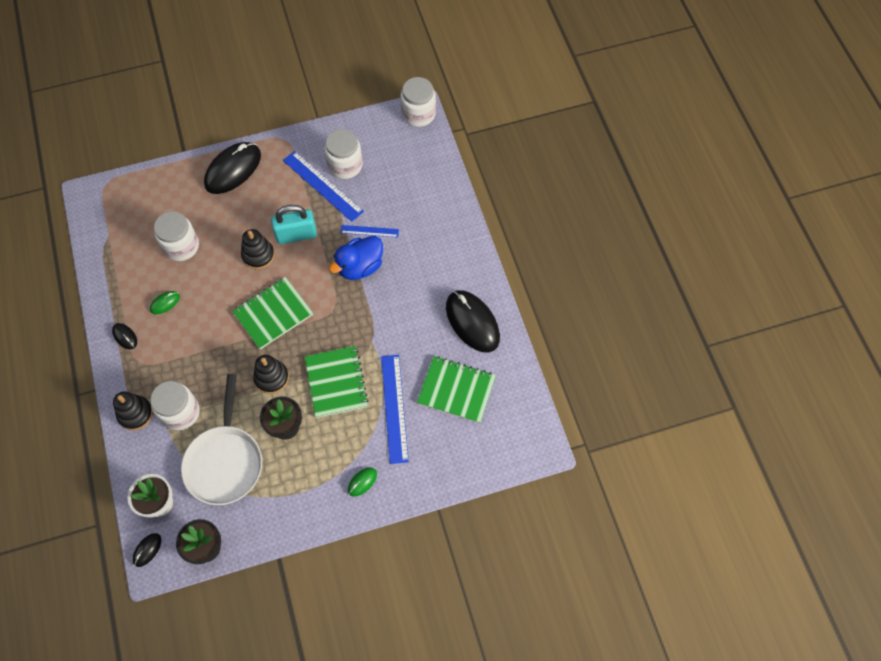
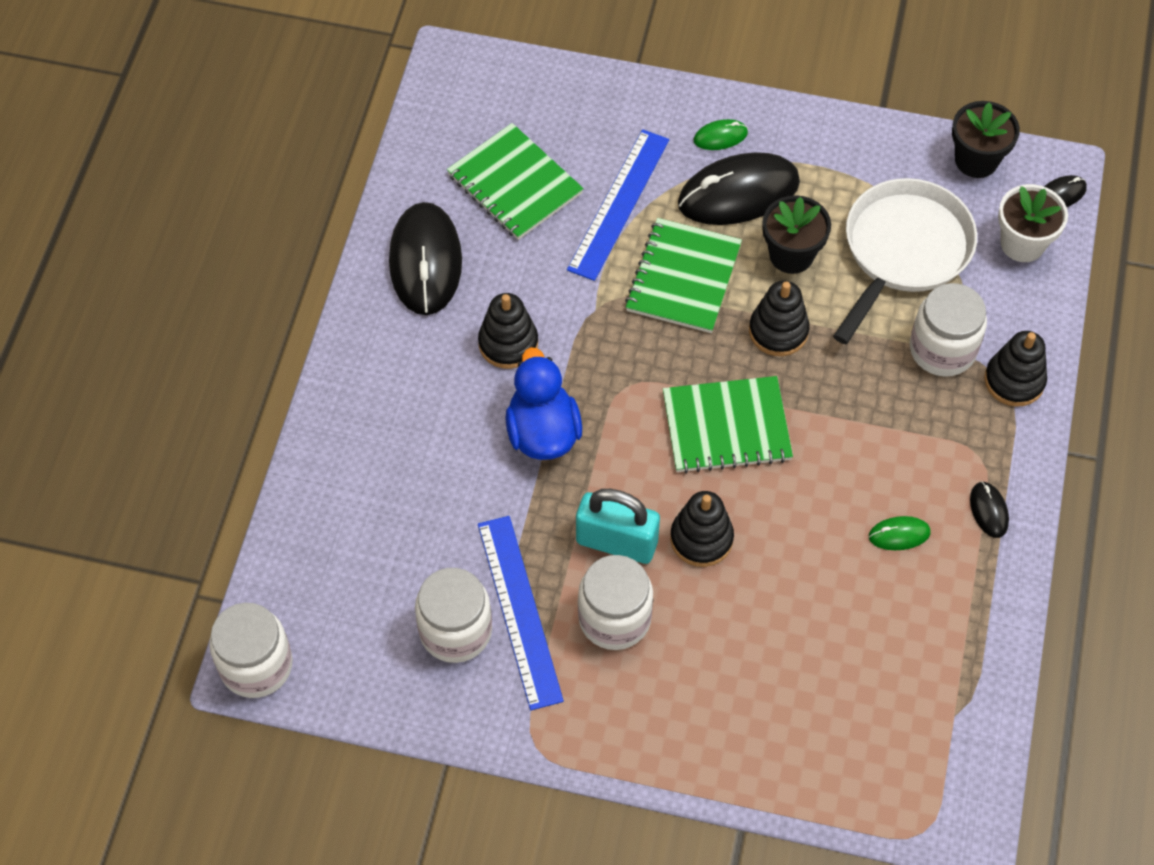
camera: 150 degrees left, 5 degrees down
white jar [154,211,199,261] -> white jar moved to [578,555,653,650]
black mouse [204,142,261,194] -> black mouse moved to [678,152,800,225]
blue duck [329,236,383,280] -> blue duck turned 90 degrees counterclockwise [505,347,582,460]
blue ruler [341,225,399,238] -> none
none -> black stacking toy [478,293,538,369]

